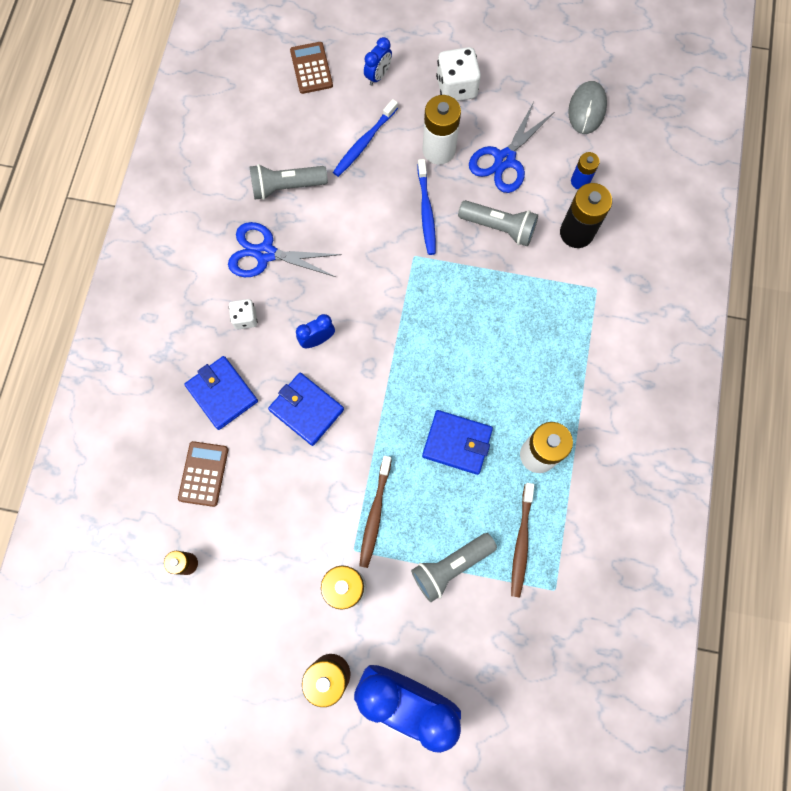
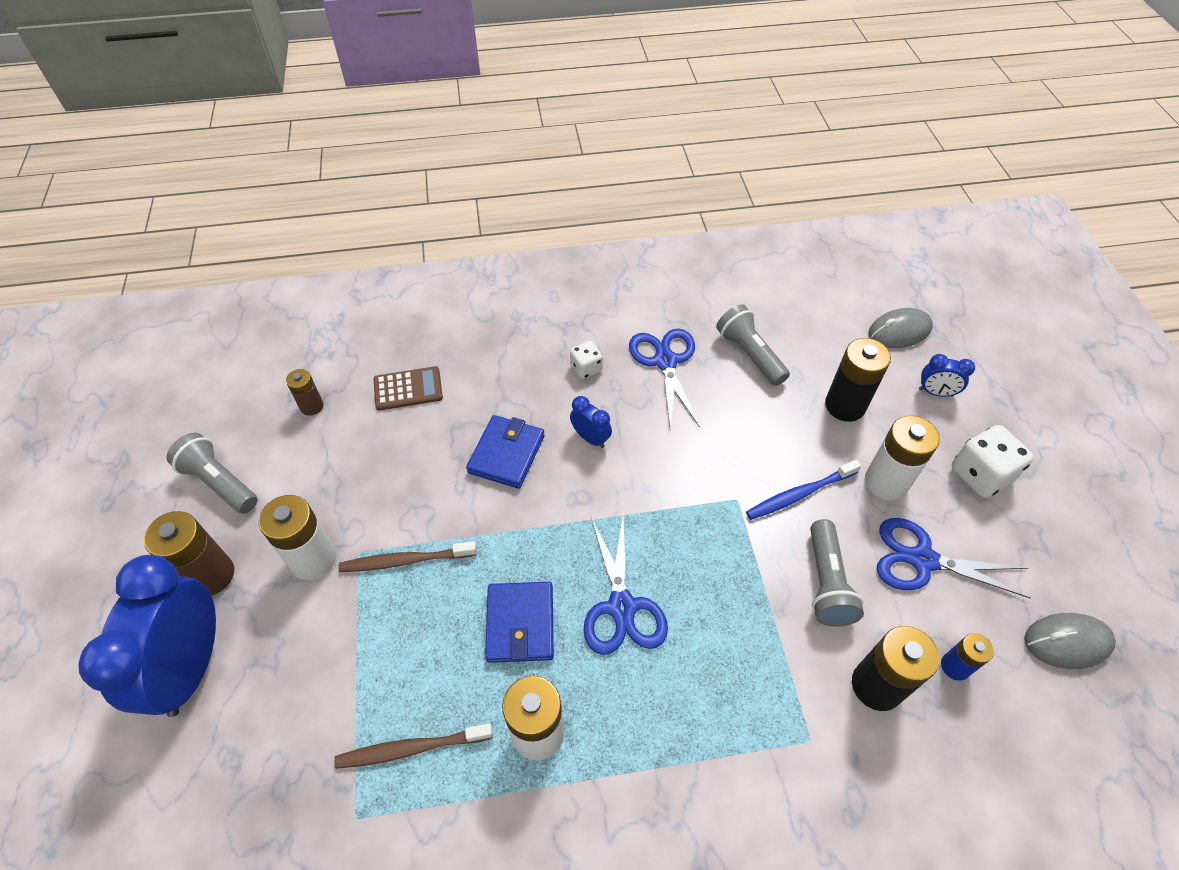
camera: 70 degrees right, 20 degrees down
blue wallet [184,356,258,430] -> none
brown calculator [290,42,333,94] -> grey mouse [869,308,933,348]
blue toothbrush [333,99,398,177] -> black battery [825,338,891,422]
grey flashlight [411,533,497,602] -> grey flashlight moved to [167,433,258,514]
none -> blue scissors [583,516,668,655]

